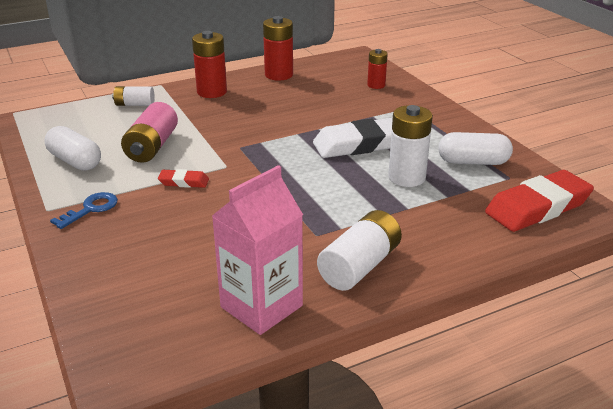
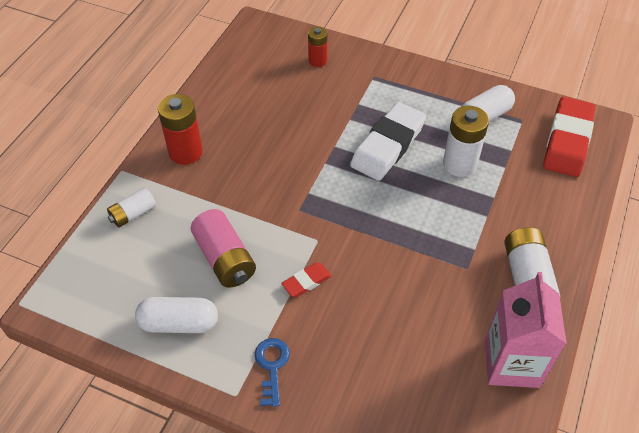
camera: 40 degrees left, 20 degrees up
red battery [263,16,293,81] -> none

